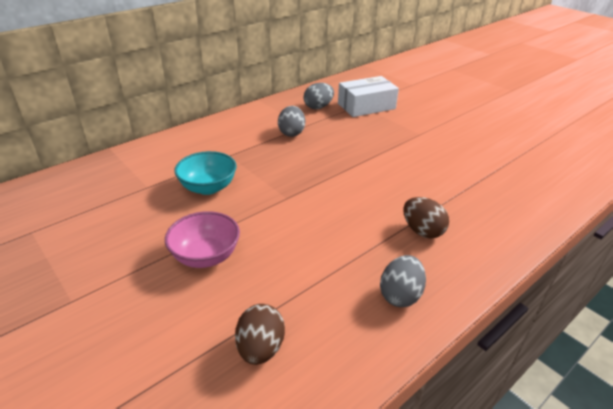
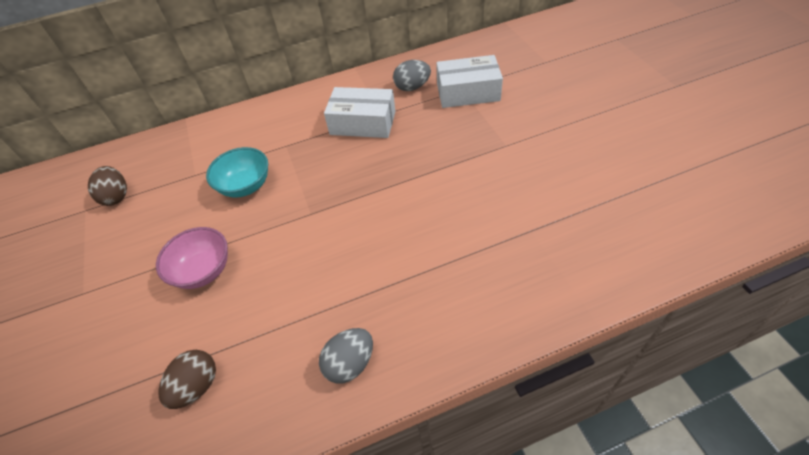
camera: 25 degrees right, 15 degrees up
grey egg [278,106,305,137] -> white box [324,87,396,138]
brown egg [403,197,449,238] -> brown egg moved to [88,166,127,206]

